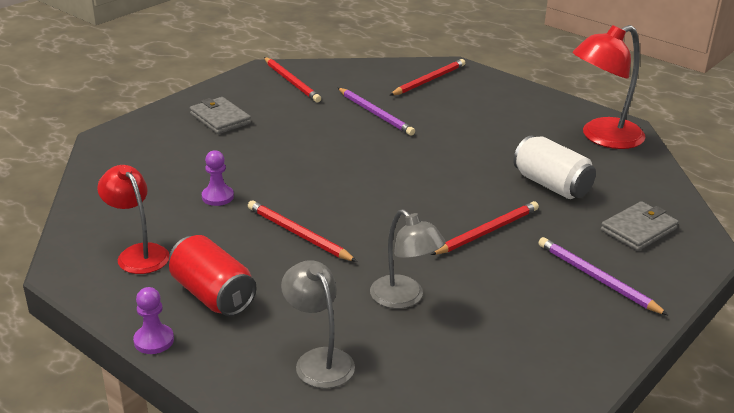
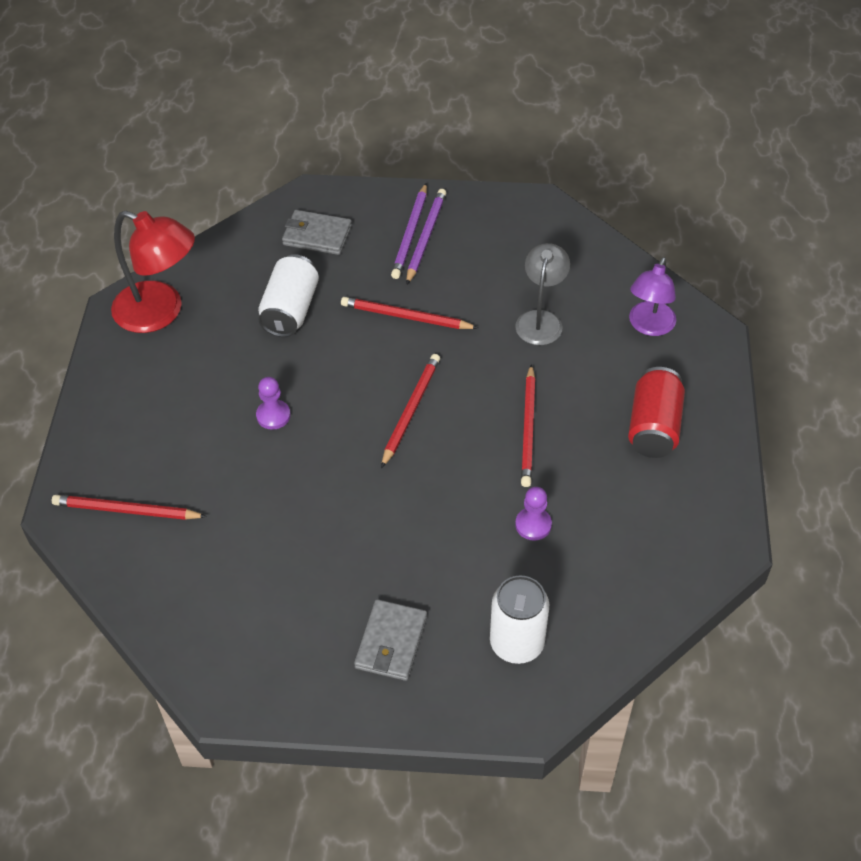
camera: 125 degrees left, 20 degrees up
red lamp [97,165,169,274] -> none
purple pawn [133,287,174,354] -> purple pawn moved to [256,377,291,430]
red pencil [264,57,321,102] -> red pencil moved to [381,354,440,468]
grey lamp [281,260,355,388] -> purple lamp [629,257,676,336]
purple pencil [338,88,415,136] -> purple pencil moved to [406,189,446,284]
none -> white can [490,576,549,664]

